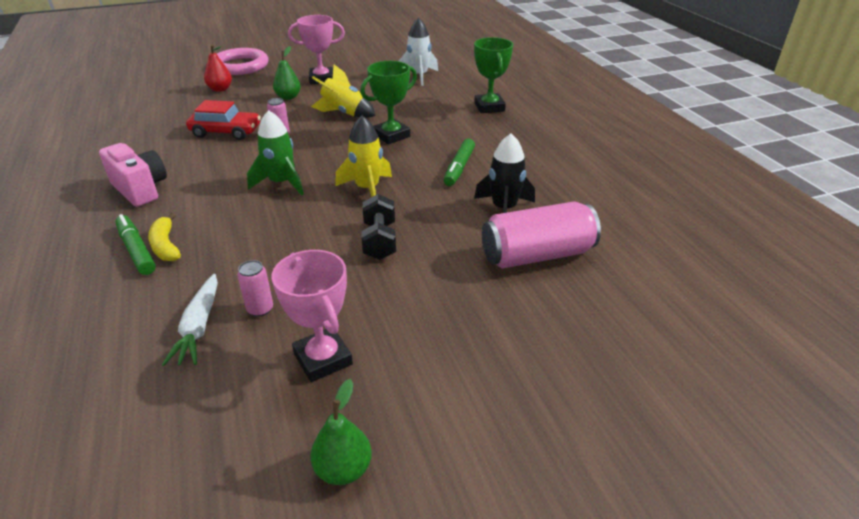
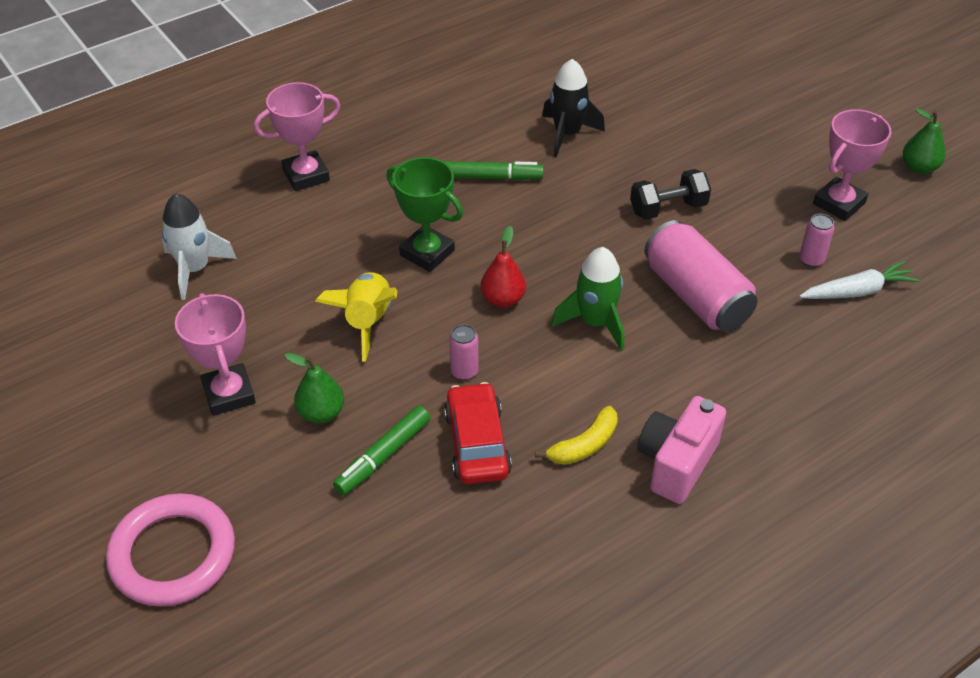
camera: 105 degrees left, 10 degrees up
green marker [115,214,156,275] -> green marker moved to [333,406,430,495]
yellow banana [148,213,181,261] -> yellow banana moved to [535,406,618,465]
red pear [204,45,232,92] -> red pear moved to [480,226,526,308]
yellow rocket [335,116,392,197] -> none
green trophy [474,37,513,113] -> pink trophy [254,82,340,191]
pink can [482,201,601,268] -> pink can moved to [644,220,757,331]

